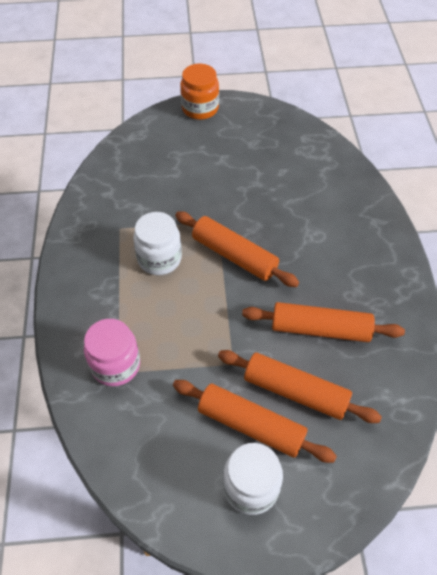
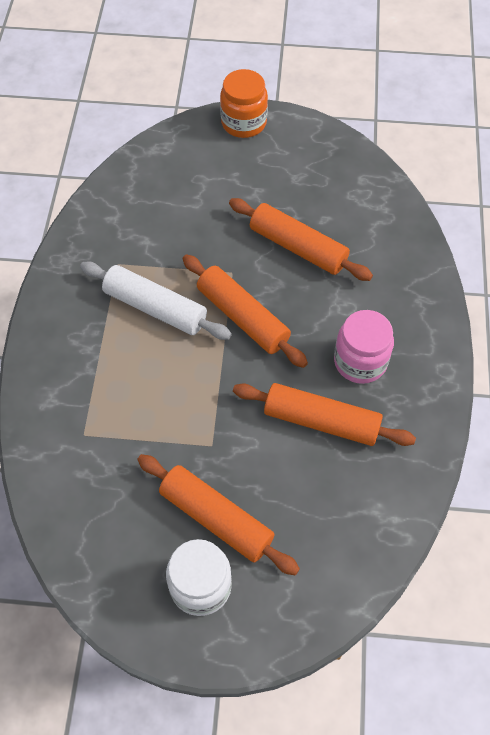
camera: 10 degrees right, 5 degrees up
pink jar [84,319,140,386] -> pink jar moved to [334,310,394,384]
white jar [133,212,182,275] -> white rolling pin [80,261,232,340]
orange rolling pin [218,350,382,423] -> orange rolling pin moved to [229,198,373,281]

